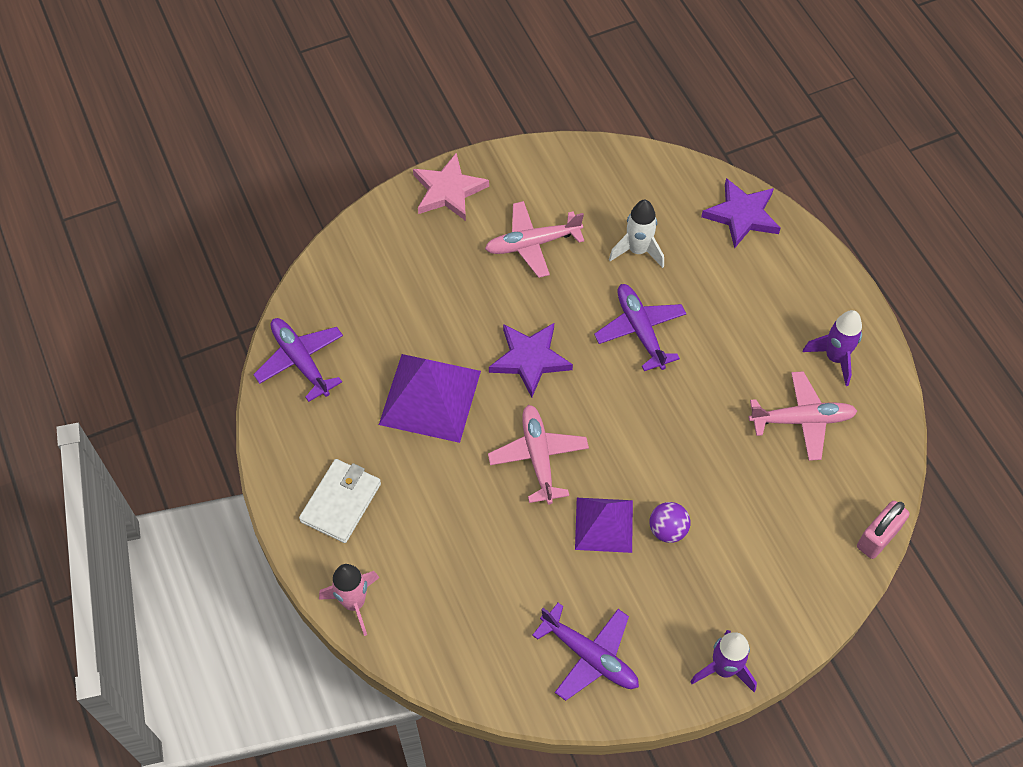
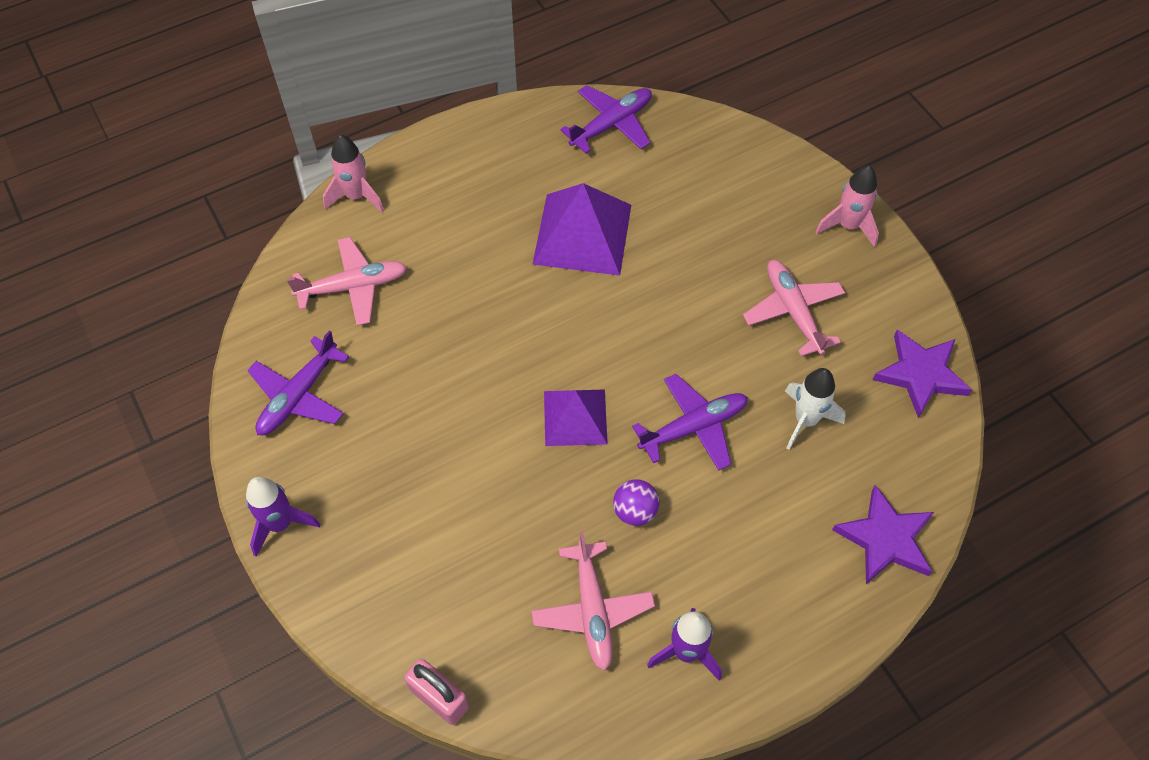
camera: 85 degrees right, 0 degrees up
white wallet [299,459,381,543] -> none
pink star [413,153,489,221] -> pink rocket [815,166,879,247]
pink plane [488,405,589,504] -> pink plane moved to [287,237,407,326]
purple star [489,323,573,397] -> purple star moved to [872,329,972,418]
purple pyramid [575,498,633,553] -> purple pyramid moved to [544,389,608,446]
purple ball [650,502,690,543] -> purple ball moved to [613,479,659,526]

